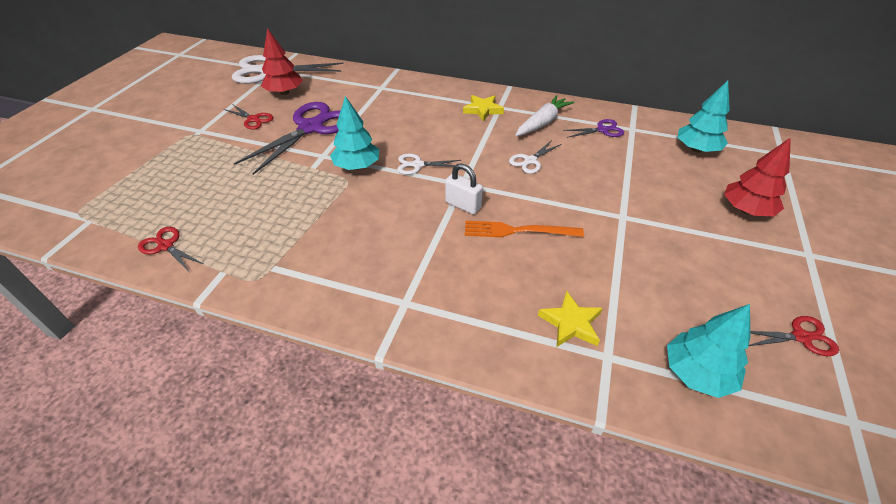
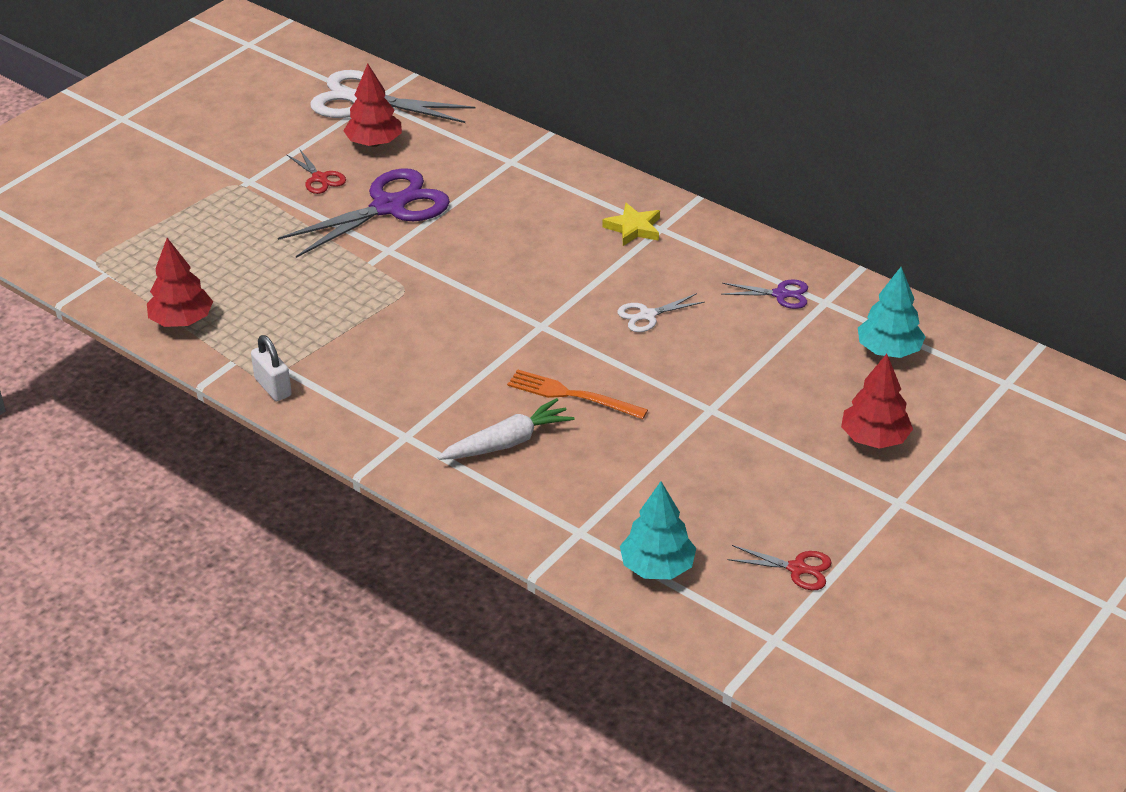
camera: 20 degrees right, 5 degrees down
red scissors [138,227,203,271] -> red tree [147,238,213,327]
turquoise tree [330,96,379,170] -> none
white scissors [397,154,461,175] -> none
white padlock [445,163,483,214] -> white padlock moved to [251,335,292,401]
white carrot [515,95,574,136] -> white carrot moved to [438,398,575,460]
yellow star [538,291,603,347] -> none

